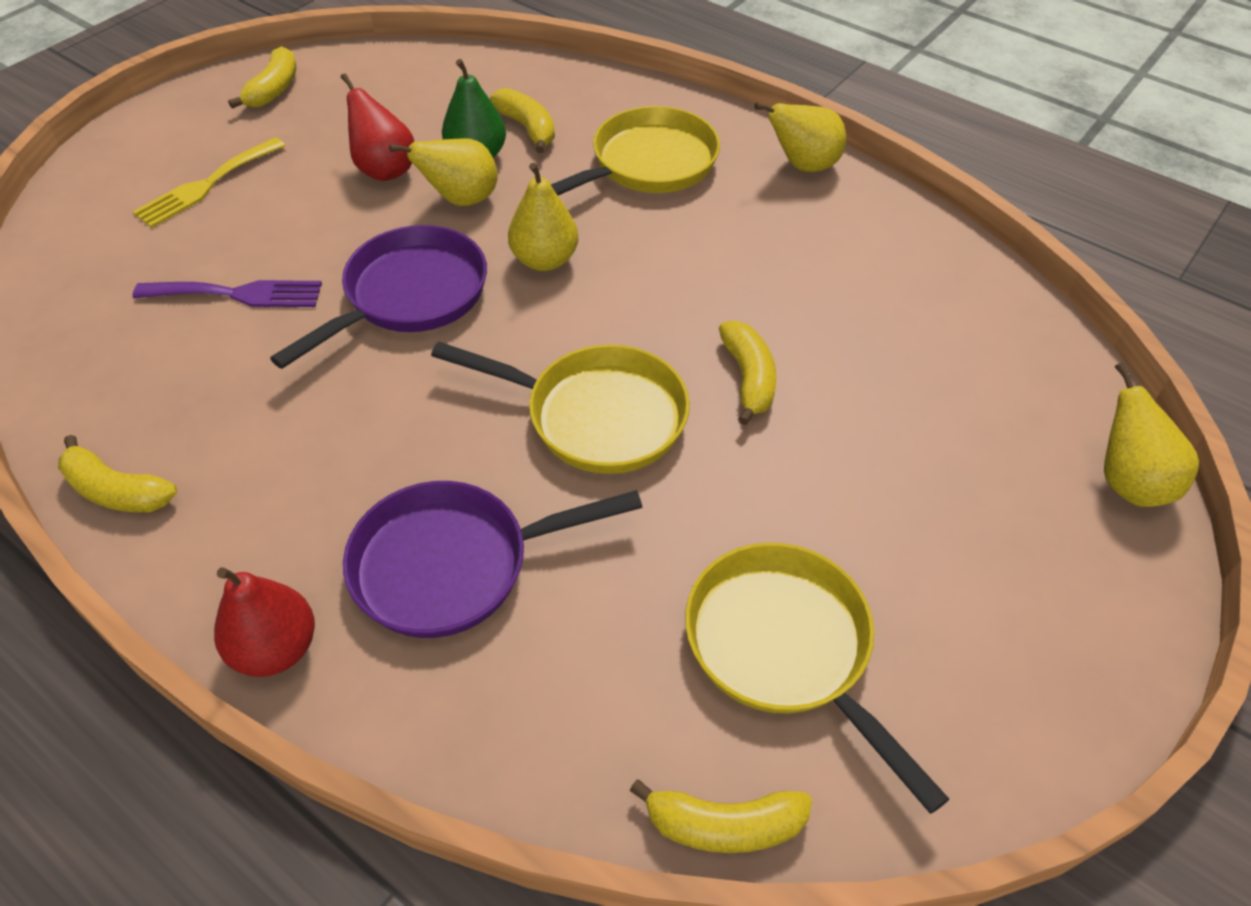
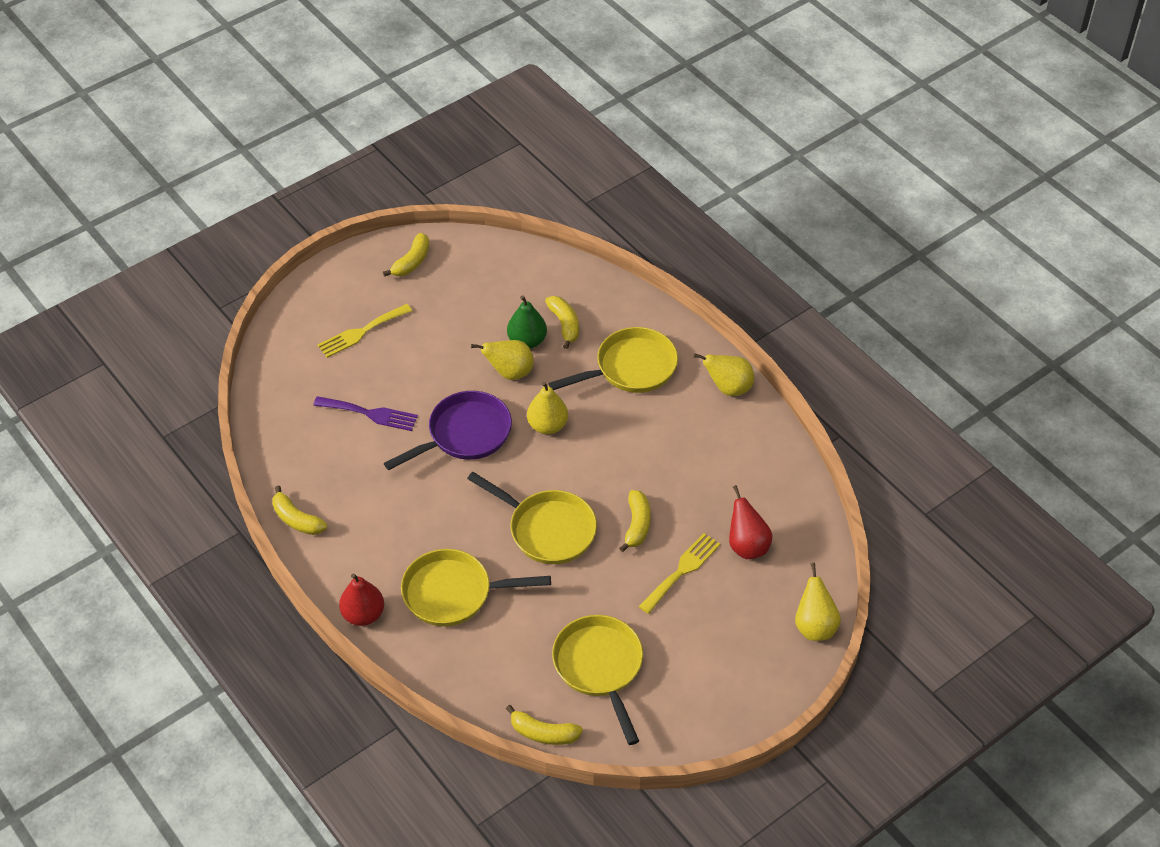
camera: 15 degrees right, 0 degrees up
red pear [341,73,414,181] -> red pear moved to [729,485,772,559]
purple pan [343,481,643,638] -> yellow pan [401,549,551,626]
none -> yellow fork [639,533,720,614]

